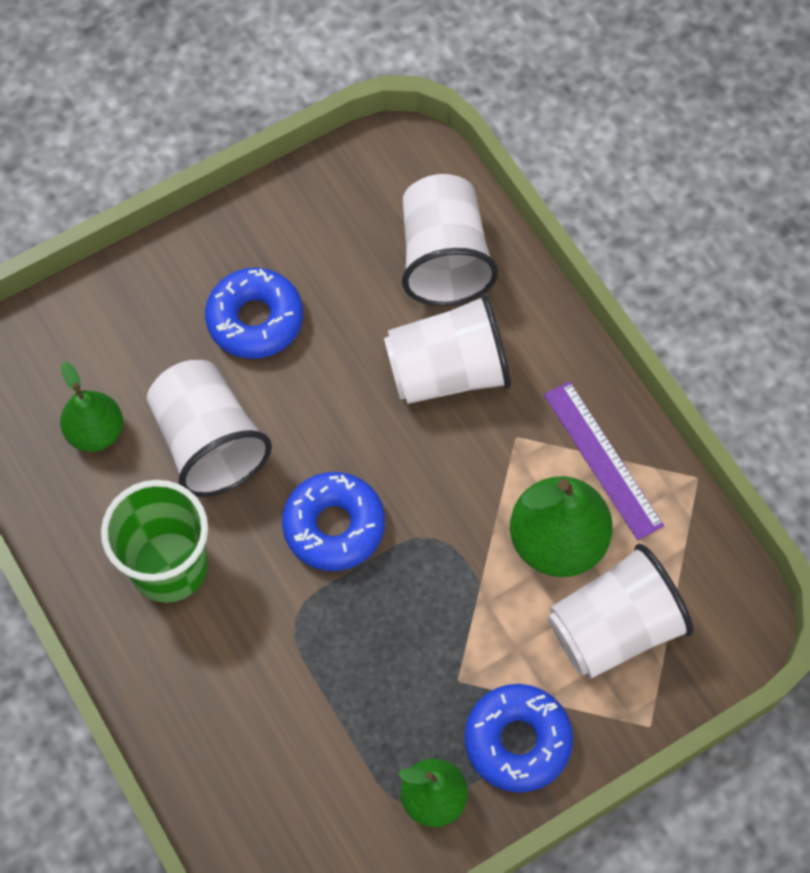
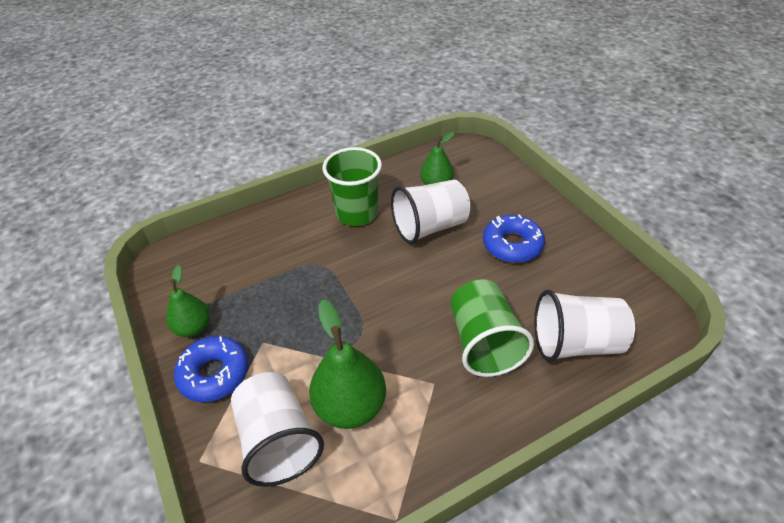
camera: 95 degrees right, 20 degrees down
blue donut [282,472,385,571] -> none
white cup [384,293,511,404] -> green cup [450,280,534,377]
purple ruler [544,381,664,540] -> none

